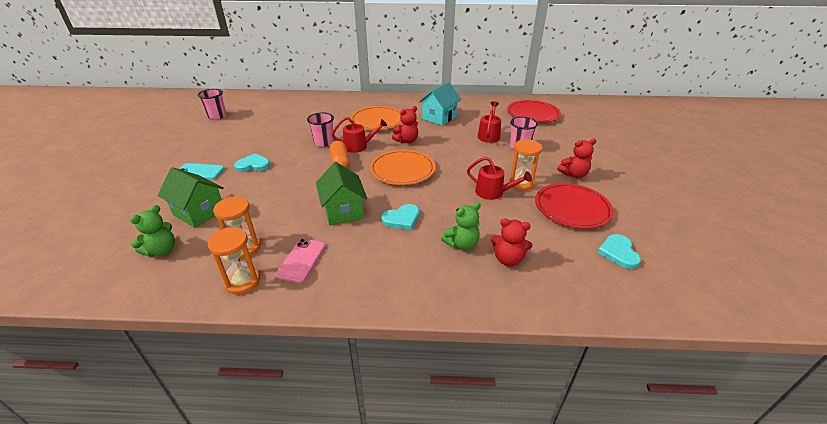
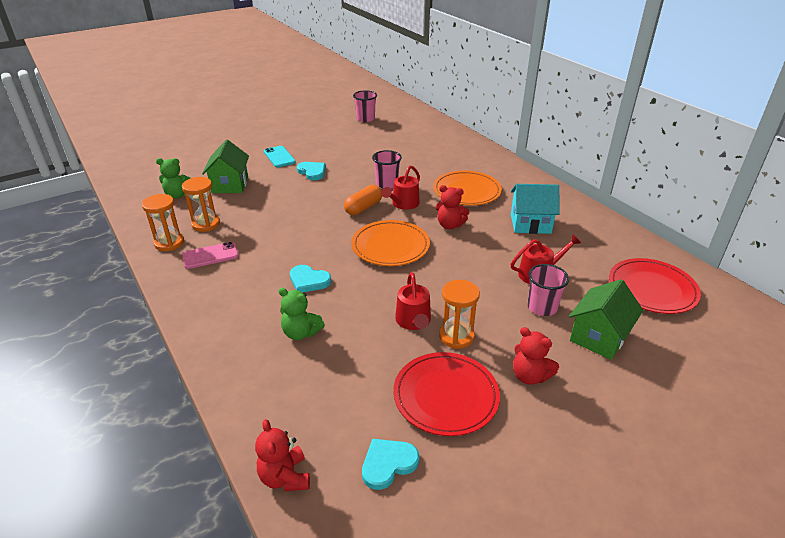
camera: 55 degrees right, 0 degrees up
green house [316,162,367,225] -> green house moved to [569,279,643,360]
red watering can [332,117,387,153] -> red watering can turned 75 degrees clockwise [382,166,420,210]
red teddy bear [491,219,532,266] -> red teddy bear moved to [255,419,310,491]

